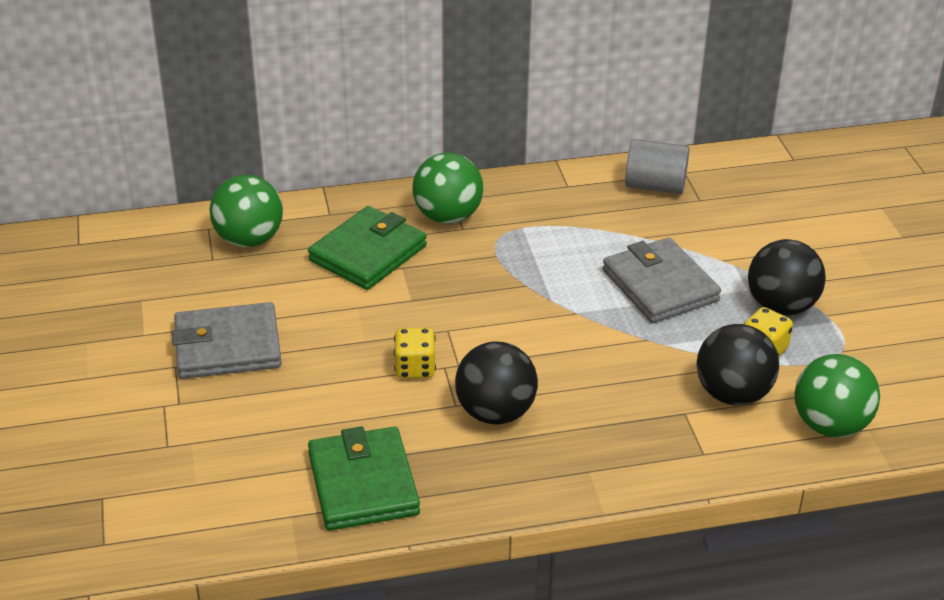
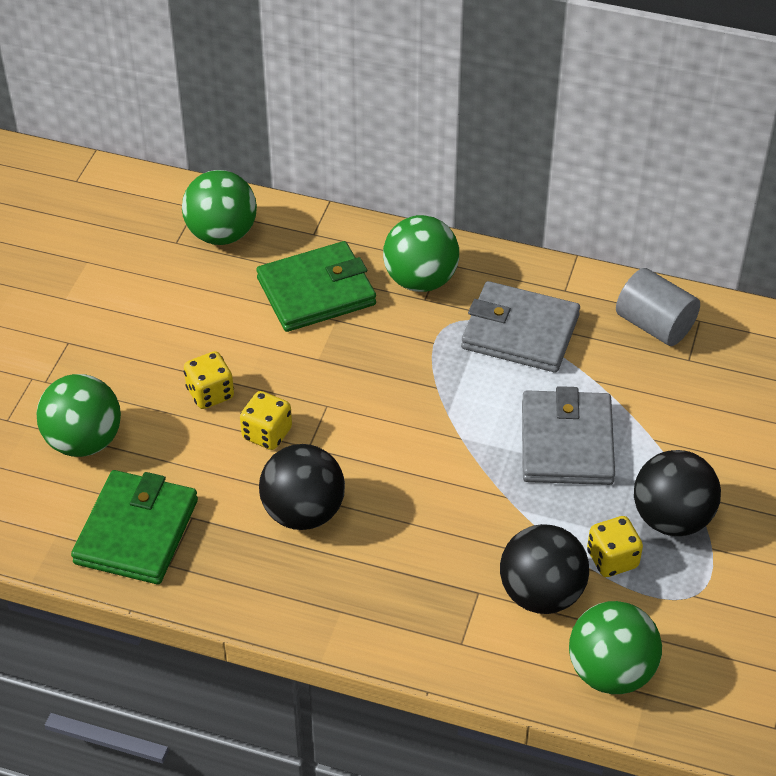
camera: 30 degrees right, 10 degrees up
grey wallet [172,302,282,379] -> grey wallet moved to [461,281,580,373]
none -> green ball [37,374,121,457]
none -> yellow dice [184,351,234,409]

